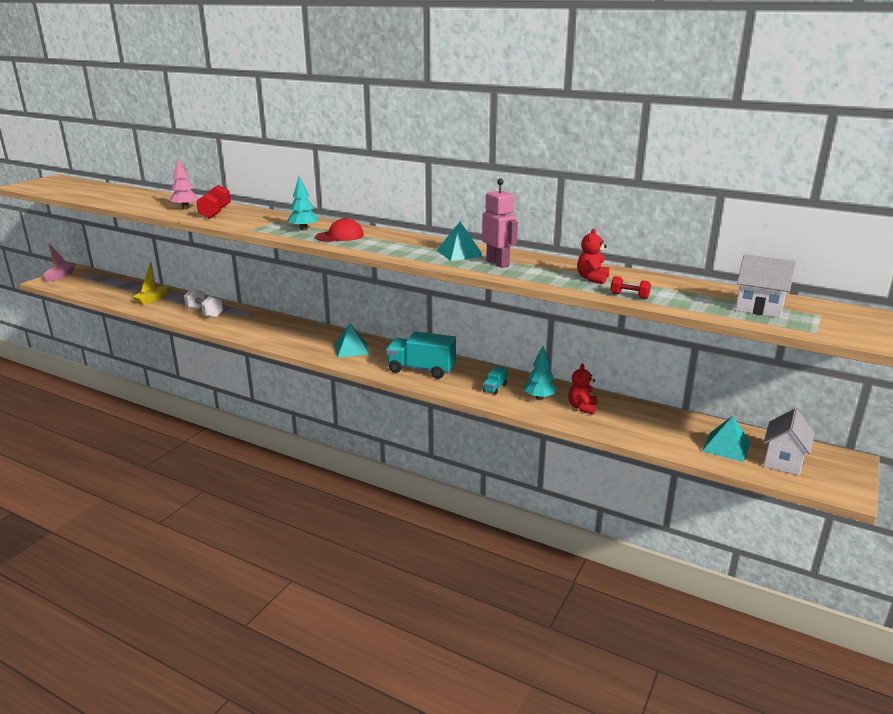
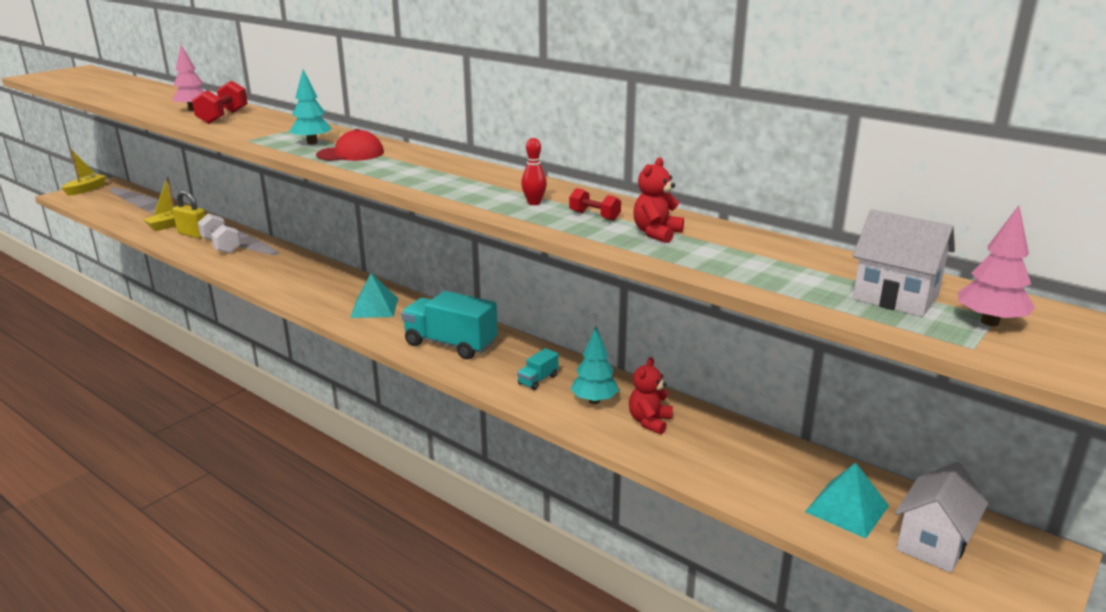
camera: 10 degrees right, 0 degrees up
pink boat [44,243,76,282] -> yellow boat [62,149,106,196]
turquoise pyramid [436,222,483,261] -> none
pink robot [482,179,518,268] -> red bowling pin [521,138,547,205]
red dumbbell [610,276,651,299] -> red dumbbell moved to [569,188,621,221]
none -> yellow padlock [173,190,206,238]
none -> pink tree [958,205,1035,326]

